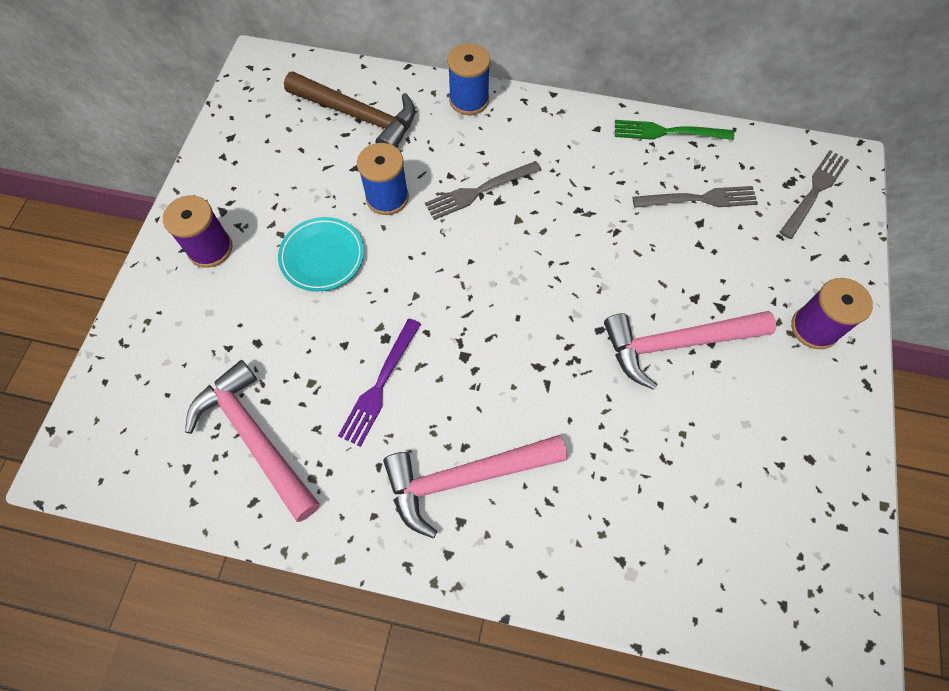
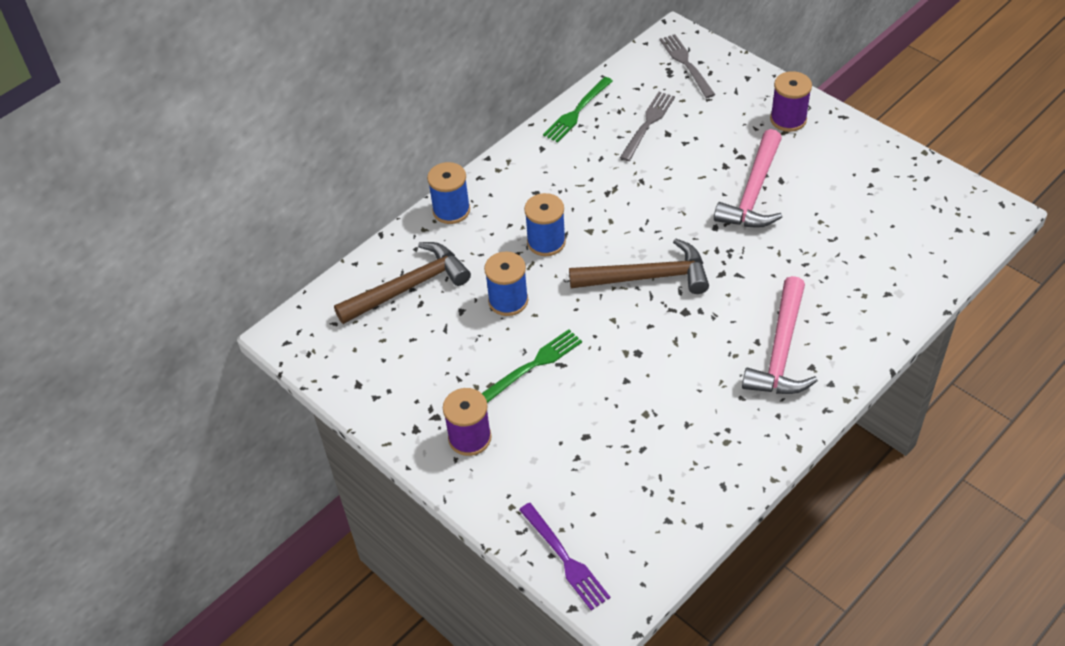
camera: 55 degrees left, 15 degrees down
pink hammer [185,360,320,522] -> none
turquoise plate [278,217,364,291] -> green fork [482,329,582,403]
purple fork [338,319,421,447] -> purple fork moved to [519,503,610,610]
grey fork [425,161,542,220] -> blue spool [524,193,566,256]
none -> brown hammer [569,239,709,294]

